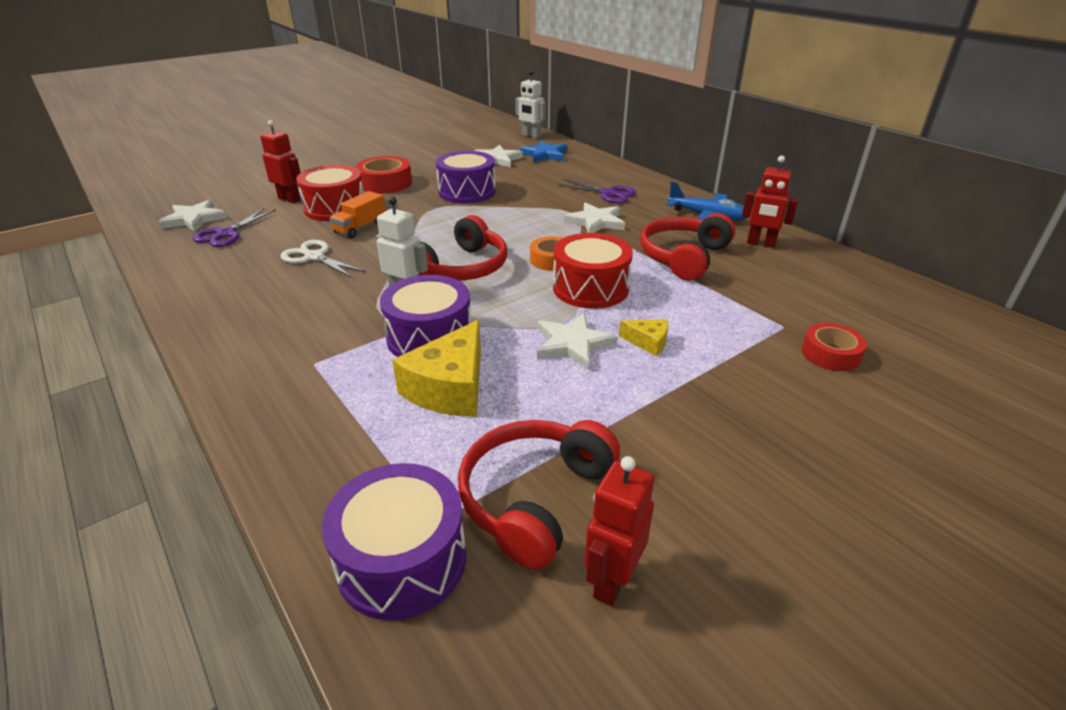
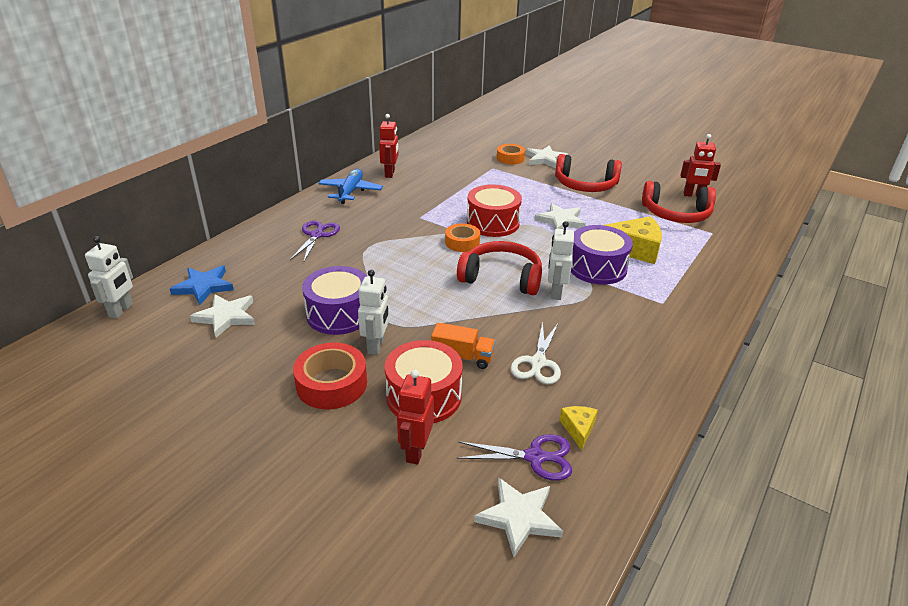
camera: 110 degrees left, 0 degrees up
purple drum [322,463,466,620] -> none
white star [564,202,625,233] -> white star moved to [526,145,569,168]
yellow cheese [619,319,668,356] -> yellow cheese moved to [560,406,598,450]
red headphones [640,213,735,281] -> red headphones moved to [555,154,622,192]
red tape [802,323,867,371] -> orange tape [497,144,525,165]
none -> white robot [358,270,389,355]

